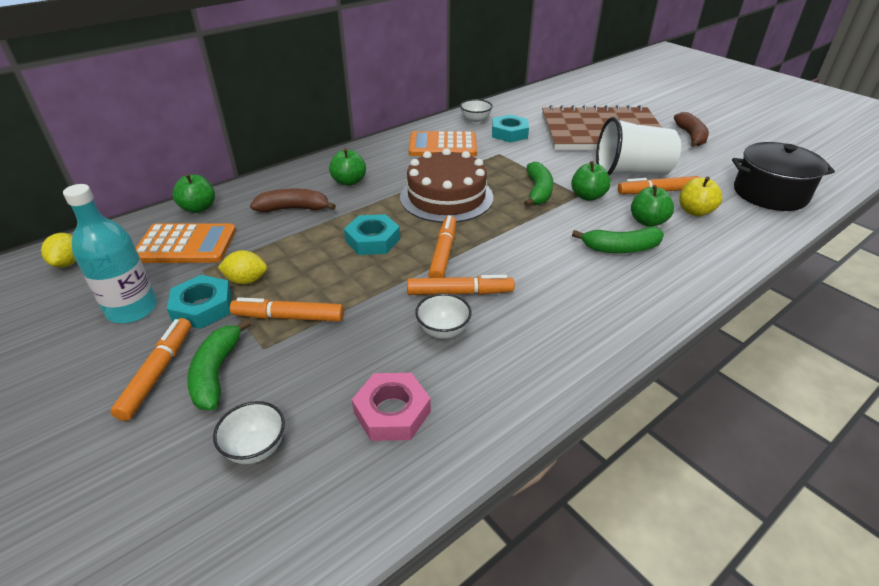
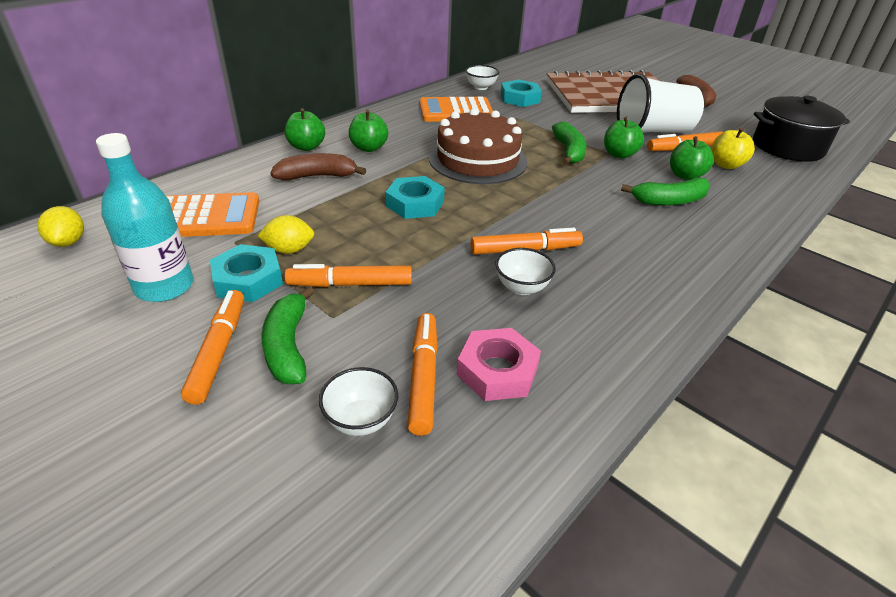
camera: 10 degrees left, 0 degrees up
green apple [173,173,215,213] -> green apple moved to [285,108,325,151]
orange marker [428,215,456,278] -> orange marker moved to [407,313,438,436]

